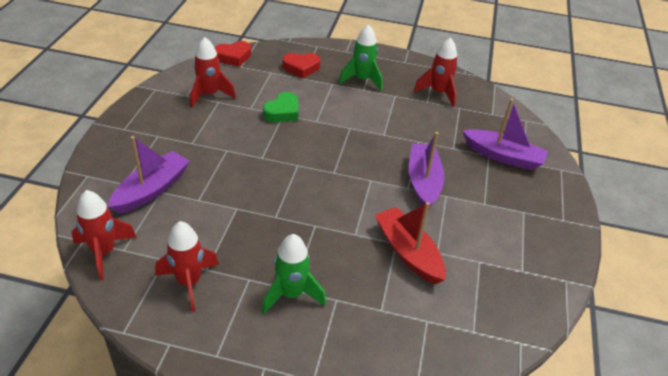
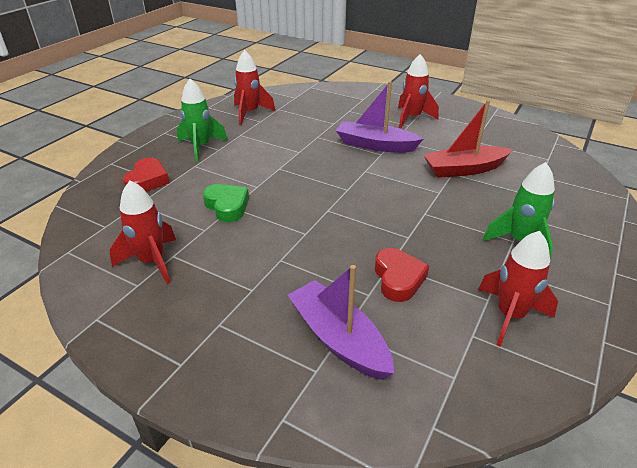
camera: 70 degrees left, 5 degrees down
red rocket [72,190,137,280] -> red rocket moved to [398,54,439,128]
red heart [215,41,251,67] -> red heart moved to [375,248,429,302]
purple boat [463,99,548,170] -> none

